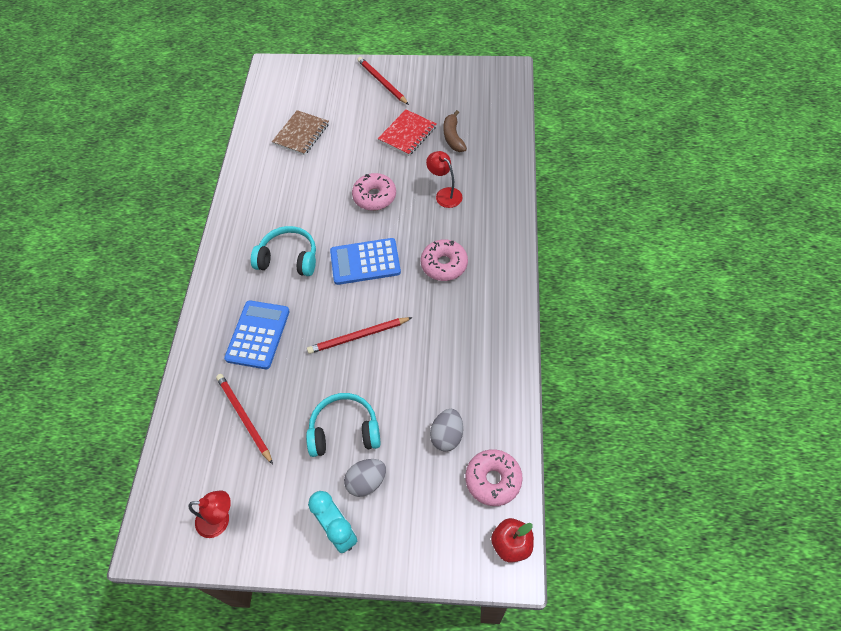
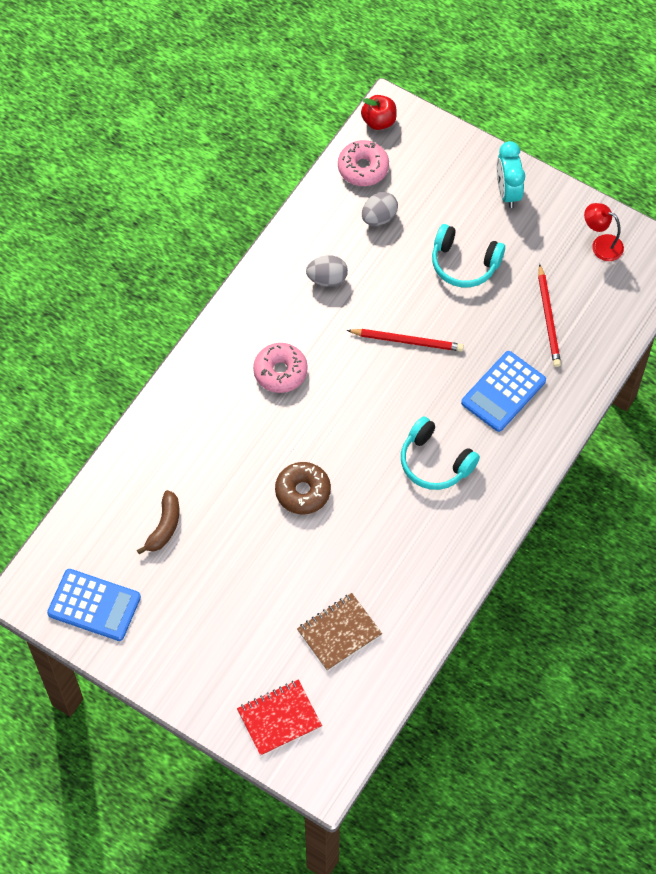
camera: 155 degrees left, 5 degrees up
blue calculator [330,238,401,285] -> blue calculator moved to [47,569,141,641]
grey egg [344,459,386,497] -> grey egg moved to [306,255,348,287]
pink donut [352,173,396,211] -> brown donut [275,462,331,515]
red pencil [357,57,409,105] -> none
red notebook [378,109,437,156] -> red notebook moved to [237,680,322,756]
red lamp [426,151,463,208] -> none

